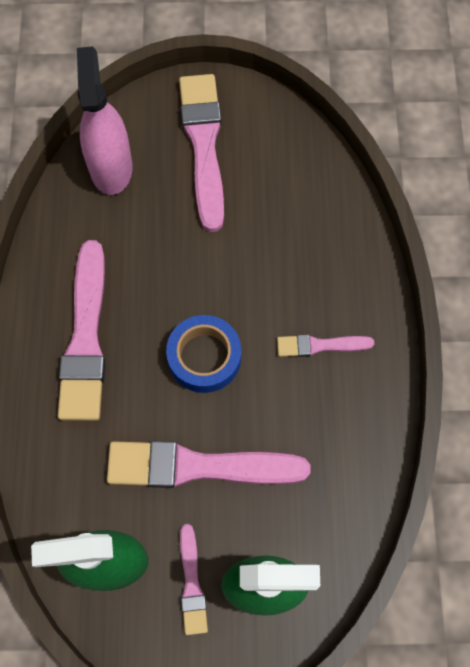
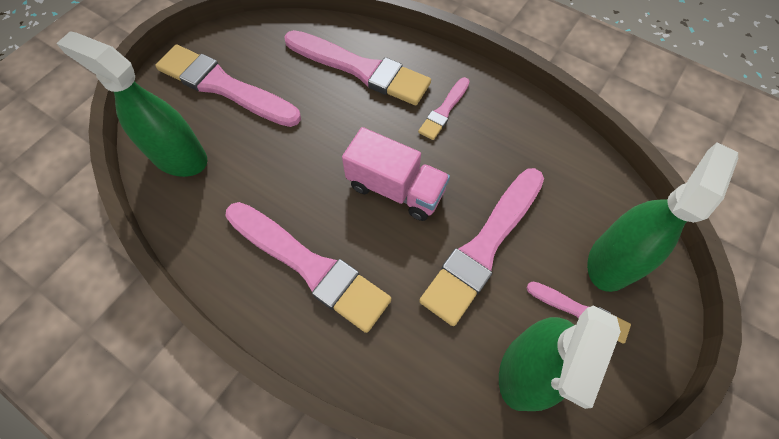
camera: 55 degrees left, 5 degrees down
pink spray bottle [77,46,133,195] -> green spray bottle [56,31,208,177]
blue tape [166,315,241,393] -> pink truck [342,127,450,221]
none -> pink brush [284,30,431,105]

